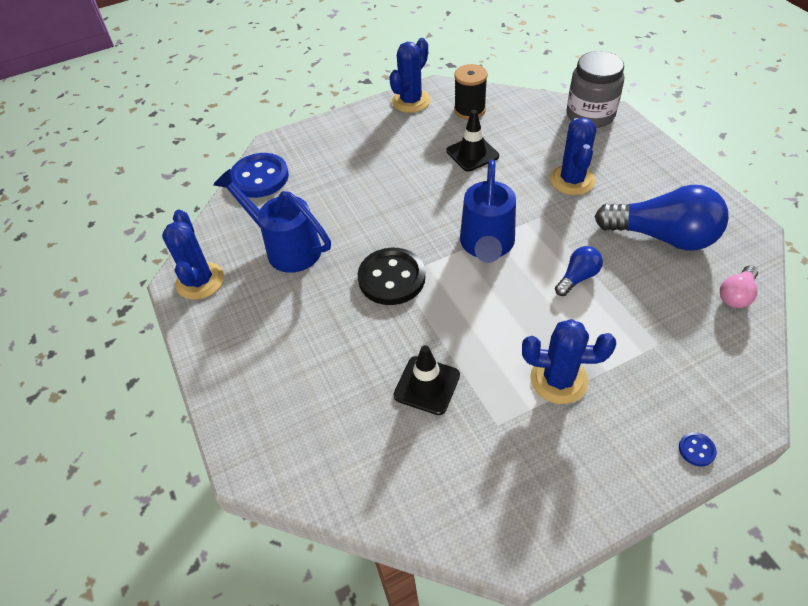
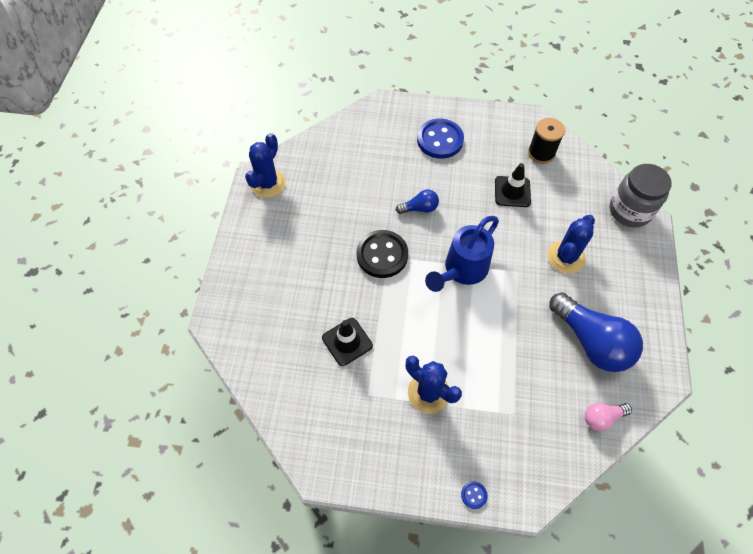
camera: 30 degrees right, 10 degrees up
blue watering can [213,169,331,273] -> none
blue button [231,153,289,198] -> blue button moved to [417,119,464,159]
blue cactus [389,38,431,113] -> none
blue light bulb [555,246,603,296] -> blue light bulb moved to [396,189,439,214]

